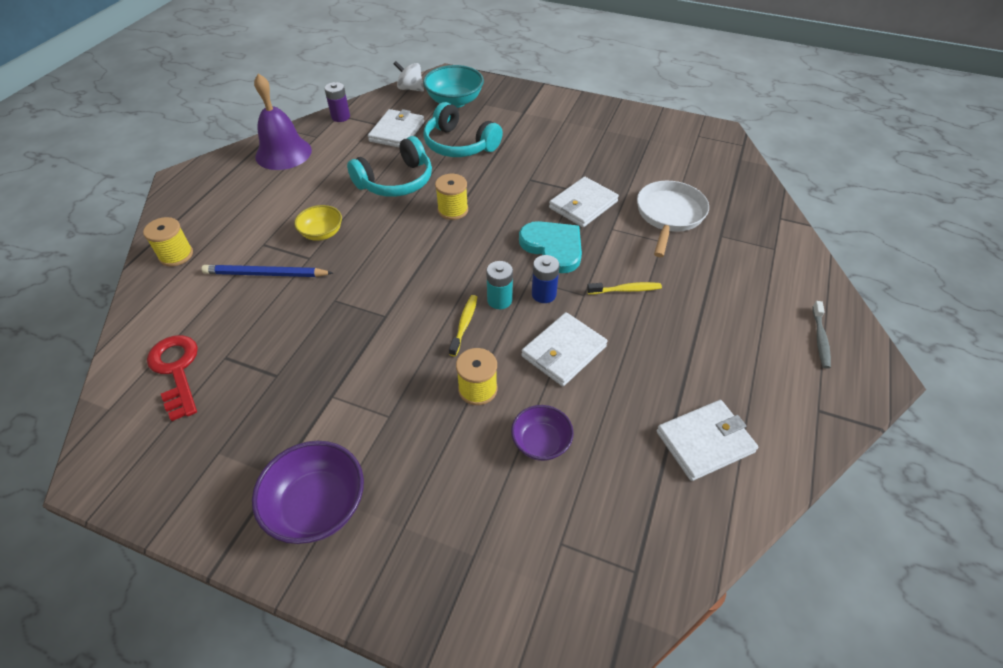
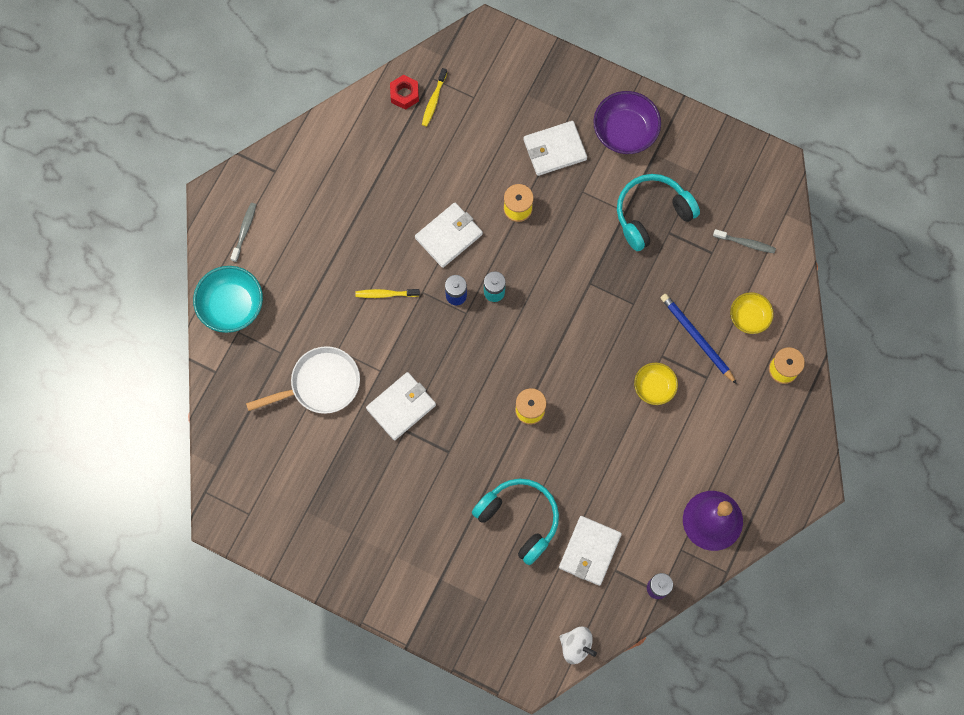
camera: 175 degrees left, 25 degrees up
red key [147,335,198,421] -> grey toothbrush [713,229,776,253]
blue pencil [202,265,333,277] -> blue pencil turned 135 degrees counterclockwise [661,294,737,384]
turquoise headphones [347,136,432,197] -> turquoise headphones moved to [617,174,700,251]
turquoise bowl [423,65,484,108] -> turquoise bowl moved to [193,266,263,333]
yellow toothbrush [449,295,477,357] -> yellow toothbrush moved to [422,68,447,127]
purple bowl [511,405,574,461] -> none
turquoise heart [519,221,582,273] -> none
white pan [637,181,709,257] -> white pan turned 135 degrees counterclockwise [246,346,360,414]
white wallet [657,400,758,481] -> white wallet moved to [523,121,587,176]
none -> red nut [390,75,419,110]
none -> yellow bowl [730,292,774,334]

